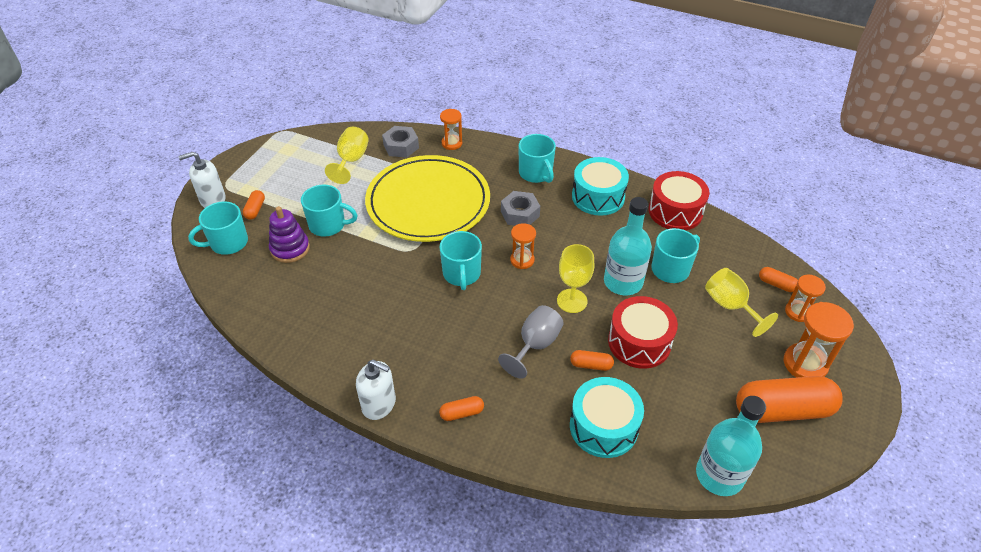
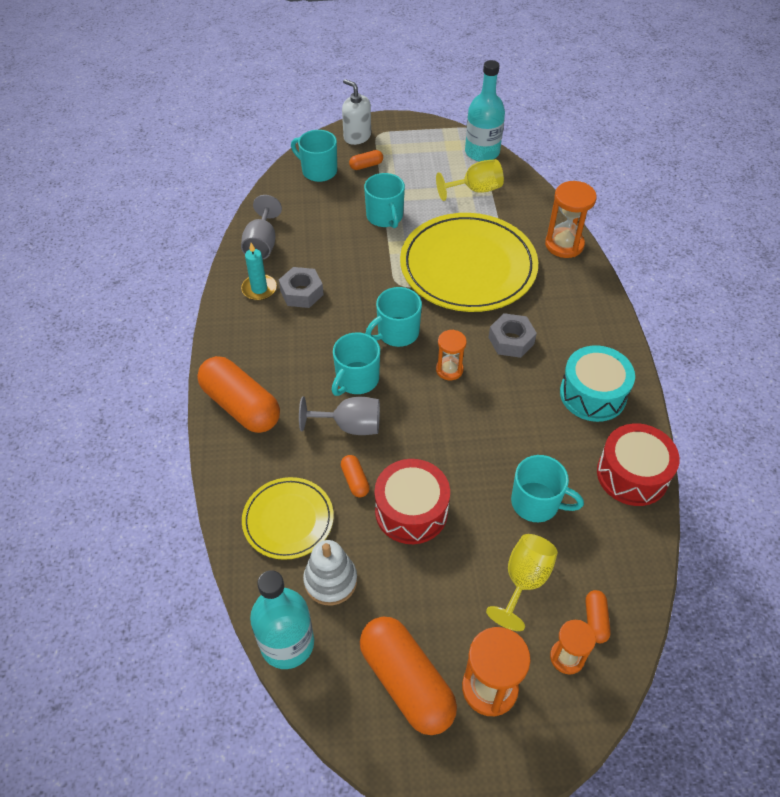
camera: 60 degrees right, 5 degrees up
purple stacking toy [269,206,310,263] -> none
white soap dispenser [356,360,396,420] -> none
grey nut [382,126,419,158] -> grey nut moved to [279,267,324,308]
orange capsule [439,396,484,421] -> orange capsule [197,356,280,433], size x2.27
orange hourglass [440,109,462,150] -> orange hourglass [545,181,597,258], size x1.59
turquoise mug [519,134,556,183] -> turquoise mug moved to [332,333,380,396]
yellow goblet [557,244,594,313] -> none
turquoise drum [570,377,644,458] -> yellow plate [242,477,334,560]
turquoise bottle [604,197,652,295] -> turquoise bottle moved to [465,60,505,162]
none -> grey goblet [241,195,282,259]
none -> turquoise candle [241,243,277,300]
none -> white stacking toy [303,540,357,605]

